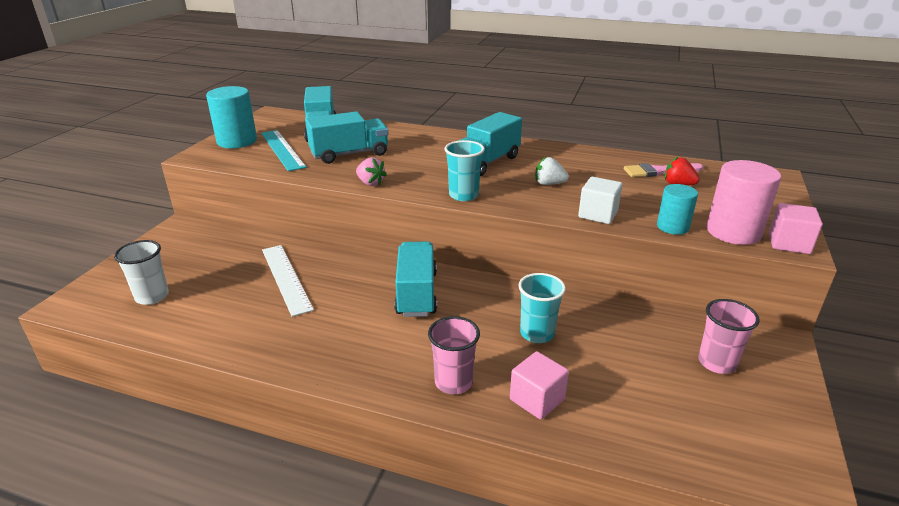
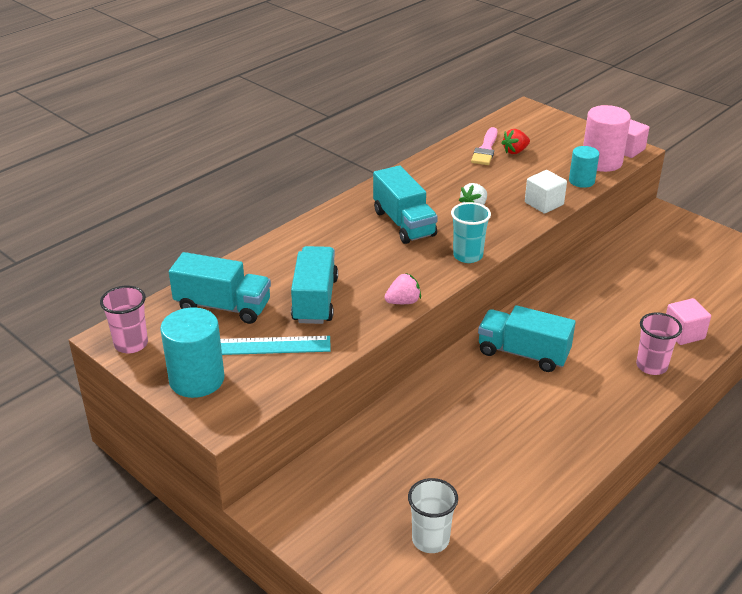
camera: 65 degrees left, 5 degrees up
white ruler [262,245,314,317] -> none
turquoise cup [518,273,566,343] -> none
pink cup [698,299,760,374] -> pink cup moved to [100,286,148,353]

